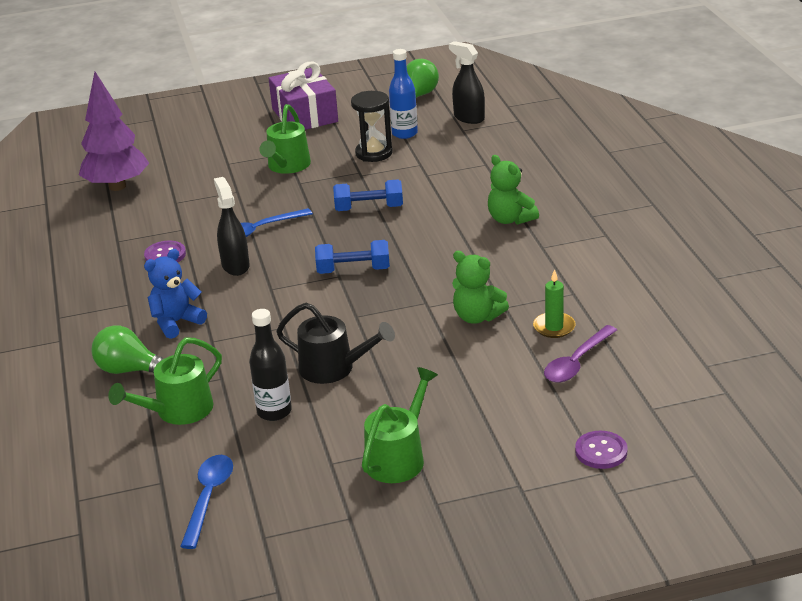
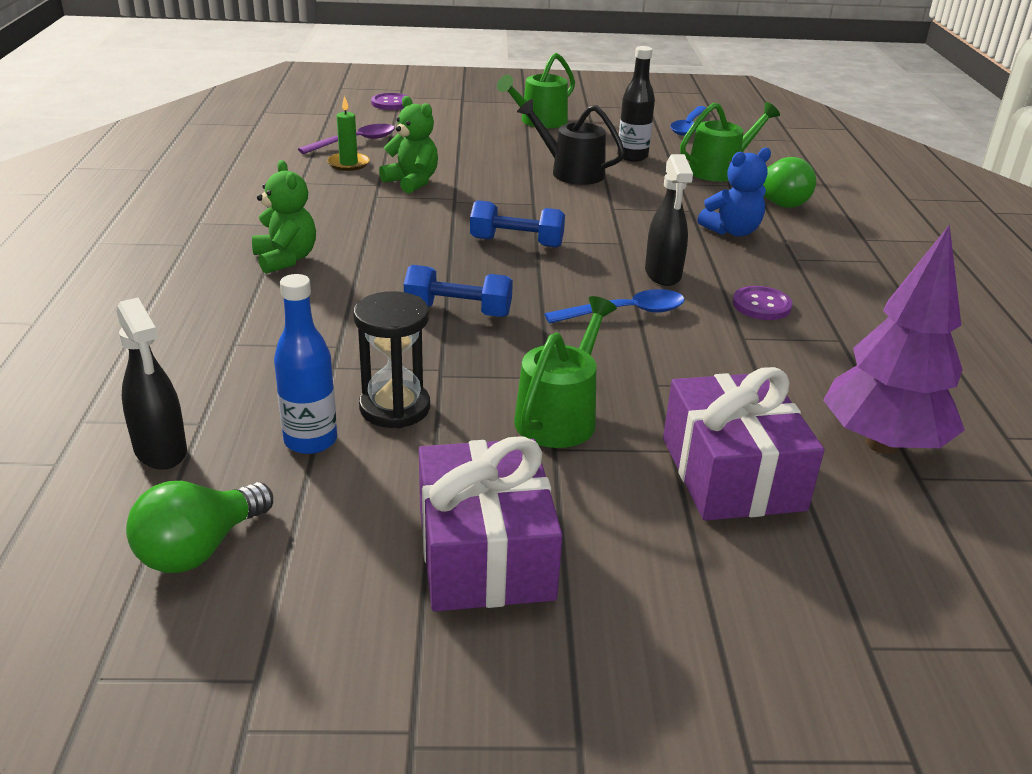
camera: 170 degrees left, 0 degrees up
none -> purple gift [663,367,824,521]

